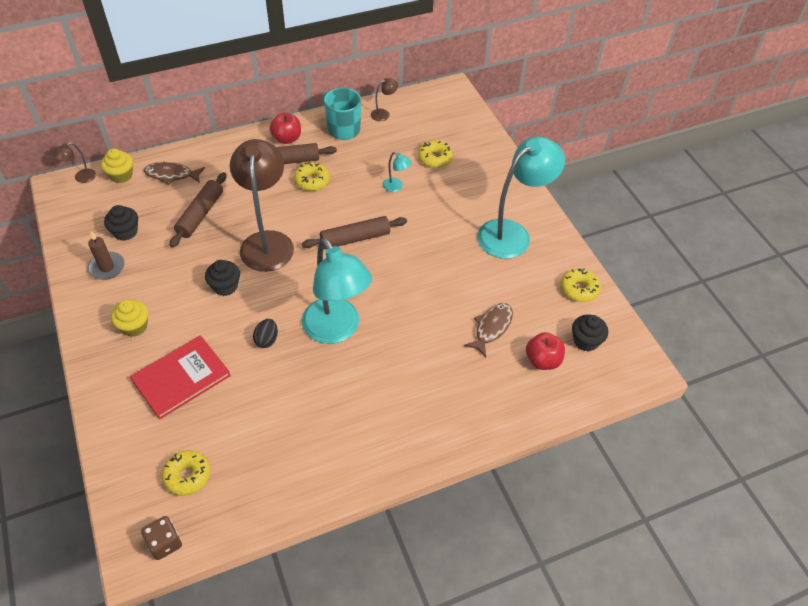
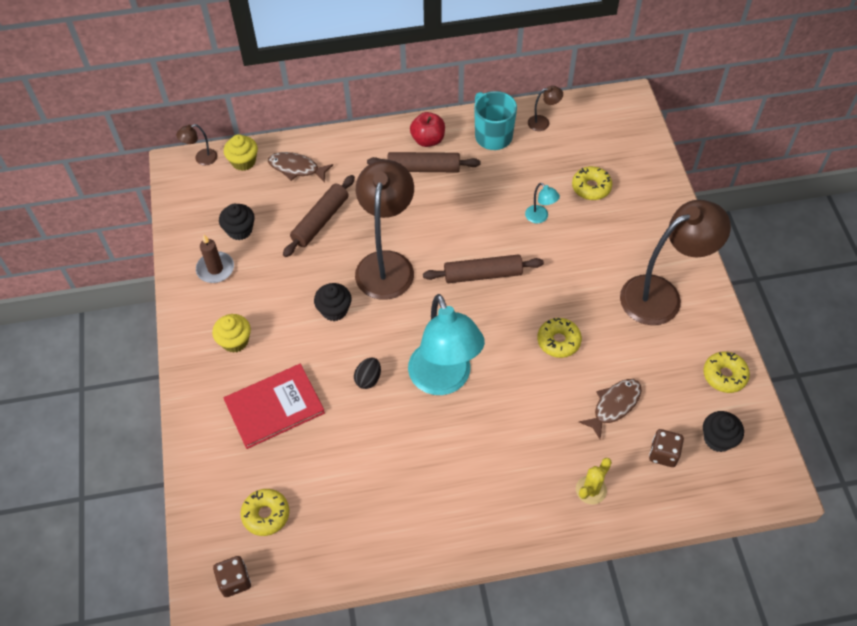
camera: 15 degrees right, 5 degrees up
yellow donut [294,162,330,191] -> yellow donut moved to [537,318,582,358]
turquoise lamp [477,136,565,259] -> brown lamp [620,200,731,325]
red apple [526,332,565,370] -> brown dice [649,429,684,467]
none -> yellow cactus [576,458,612,504]

